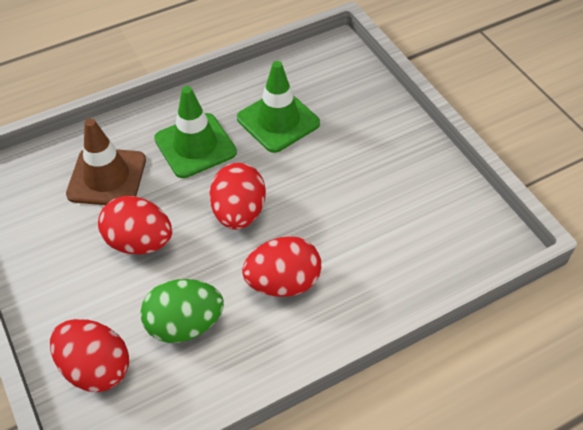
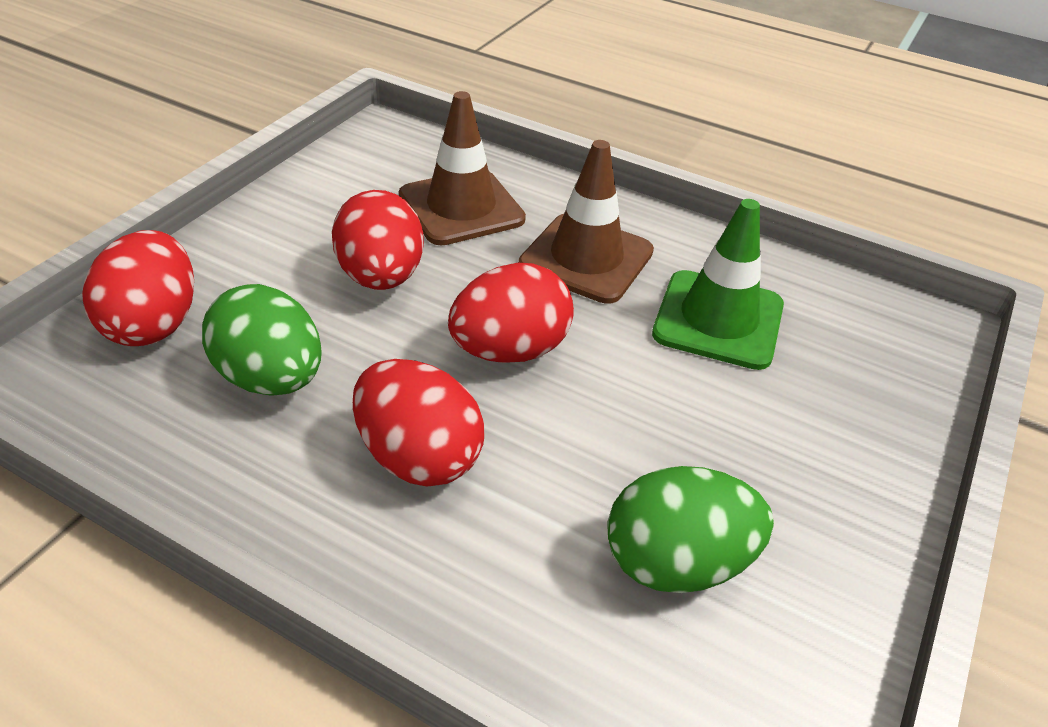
camera: 55 degrees right, 10 degrees down
green traffic cone [154,86,237,178] -> brown traffic cone [518,140,654,304]
none -> green egg [607,466,774,593]

